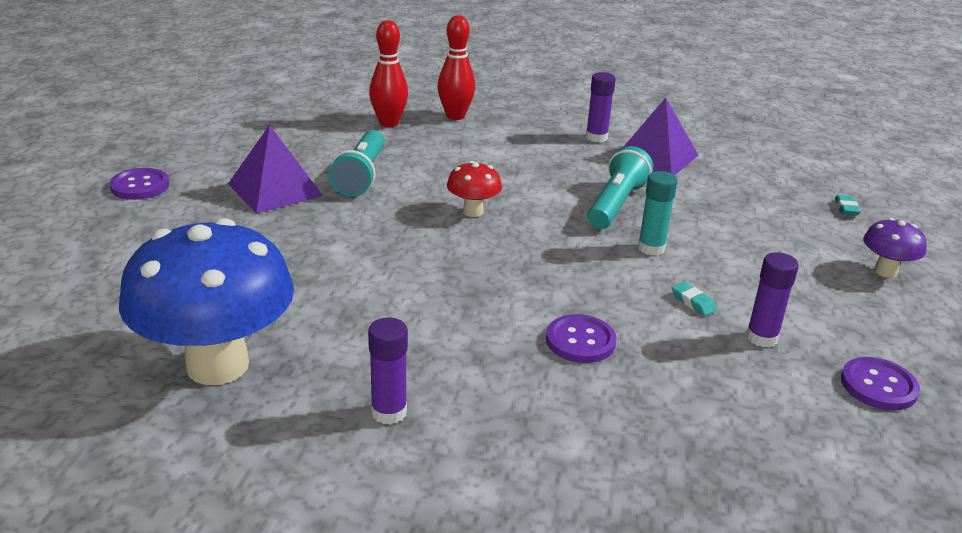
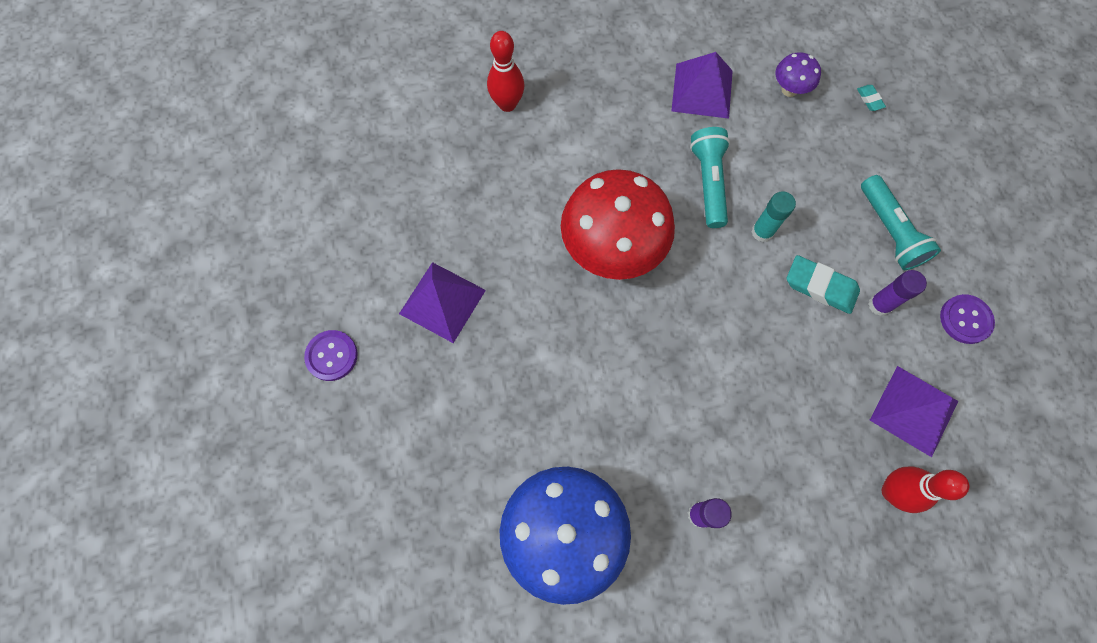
camera: 25 degrees left, 40 degrees up
turquoise flashlight [329,130,385,196] -> turquoise flashlight moved to [861,175,941,270]
red bowling pin [369,20,408,127] -> red bowling pin moved to [882,467,969,513]
red mushroom [447,161,502,217] -> red mushroom [561,169,675,280], size x2.25
purple button [546,314,617,363] -> none
purple glue stick [586,72,616,142] -> none
turquoise eraser [672,282,717,316] -> turquoise eraser [787,255,860,314], size x2.06
purple mushroom [863,218,927,278] -> purple mushroom moved to [776,52,821,97]
none -> purple pyramid [870,366,958,457]

